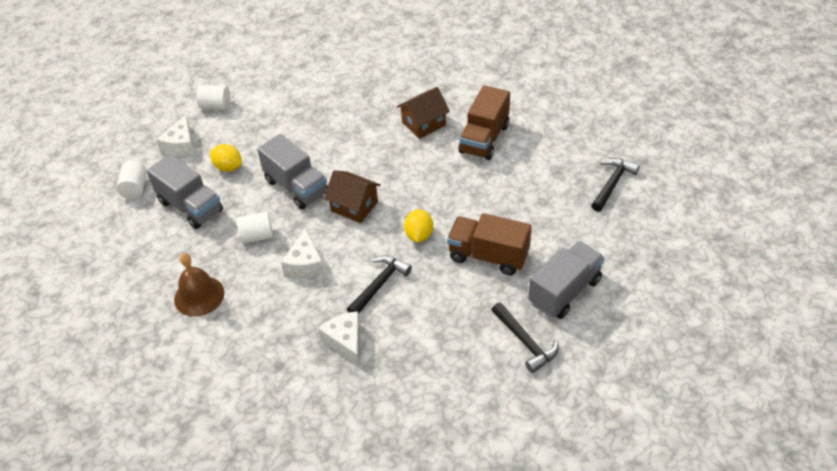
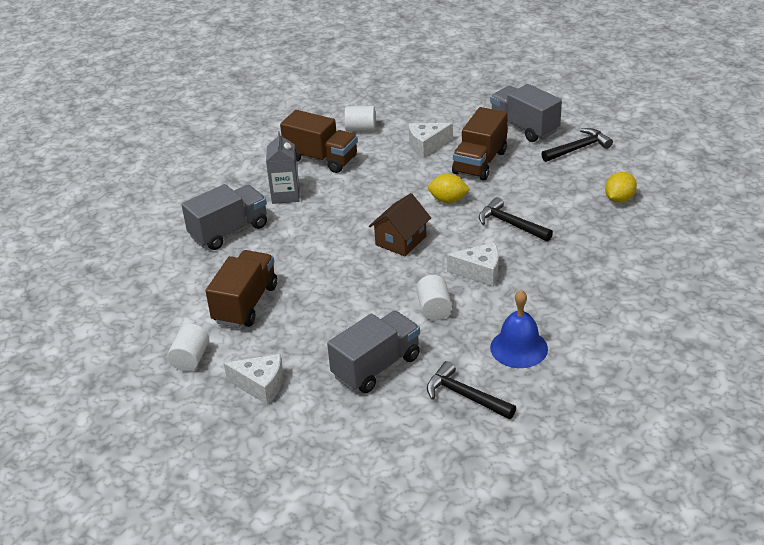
camera: 85 degrees left, 10 degrees down
white cylinder [116,161,147,199] -> white cylinder moved to [344,106,375,131]
brown bell [174,253,224,317] -> blue bell [490,290,548,368]
yellow lemon [210,144,242,172] -> yellow lemon moved to [605,172,637,203]
grey truck [257,134,328,209] -> grey truck moved to [182,184,267,250]
white cheese [318,311,360,366] -> white cheese moved to [409,123,453,158]
brown house [397,87,450,139] -> grey carton [266,131,300,204]
black hammer [591,158,640,212] -> black hammer moved to [427,361,516,419]
none -> brown truck [206,250,277,328]

